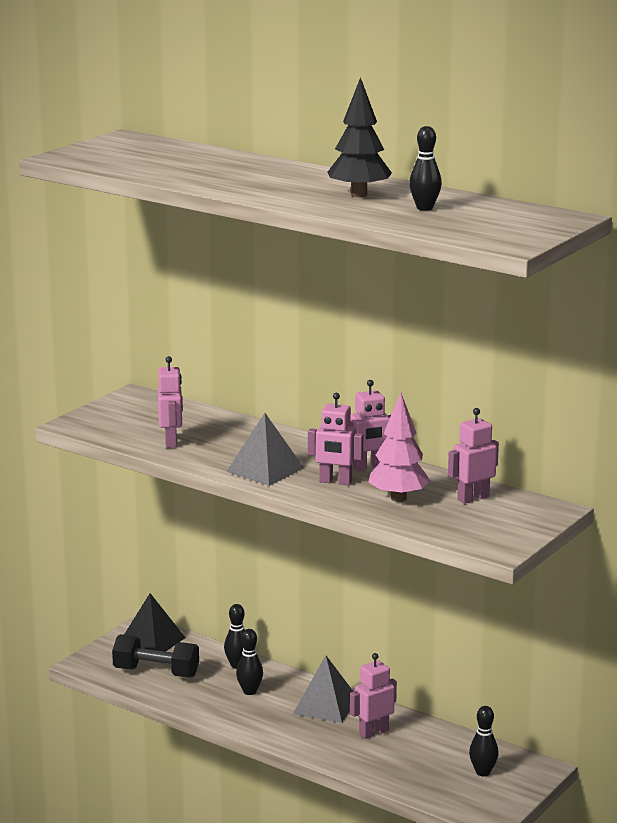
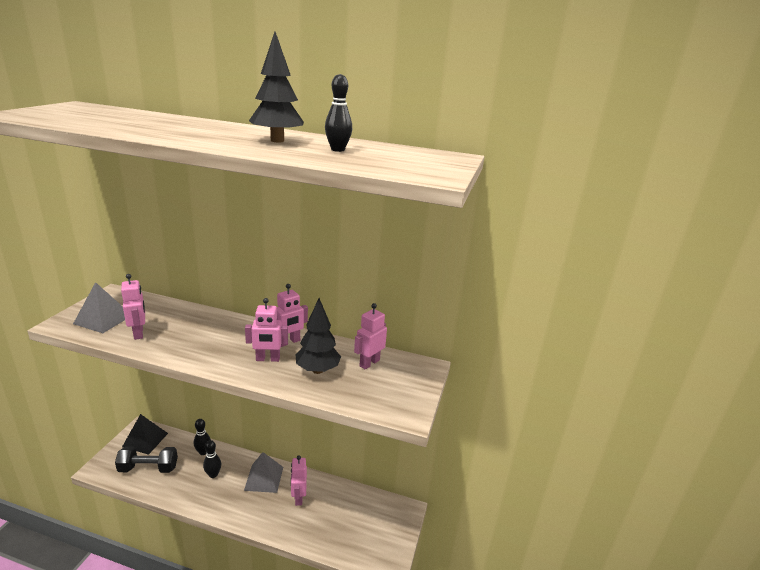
camera: 20 degrees left, 5 degrees up
grey pyramid [226,413,304,486] -> grey pyramid moved to [73,282,125,333]
pink robot [350,653,397,739] -> pink robot turned 45 degrees counterclockwise [291,455,307,506]
pink tree [369,393,431,502] -> black tree [295,298,341,374]
black bowling pin [469,706,499,776] -> none

